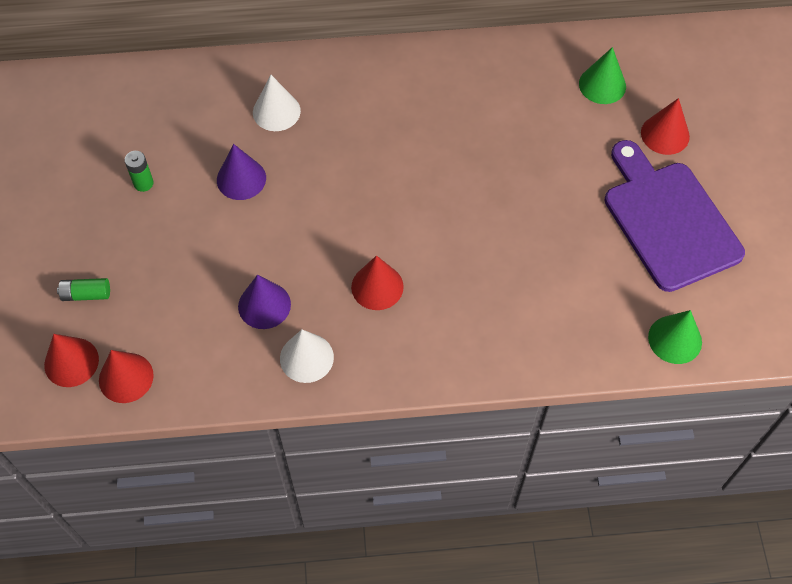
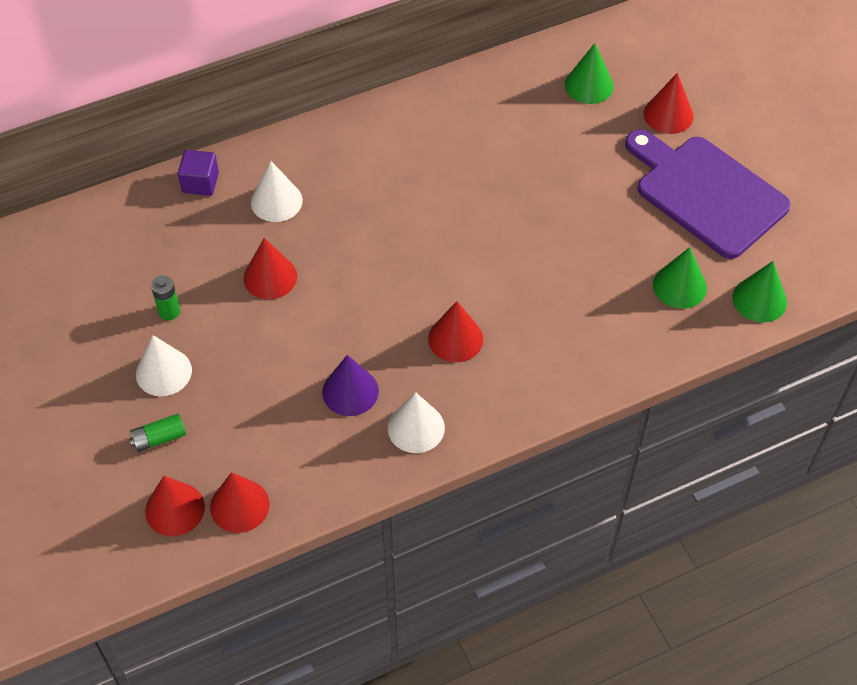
camera: 20 degrees left, 5 degrees down
purple cone [217,144,266,200] -> red cone [244,238,297,299]
none -> white cone [136,335,192,396]
none -> purple cube [178,150,219,196]
none -> green cone [653,247,707,309]

